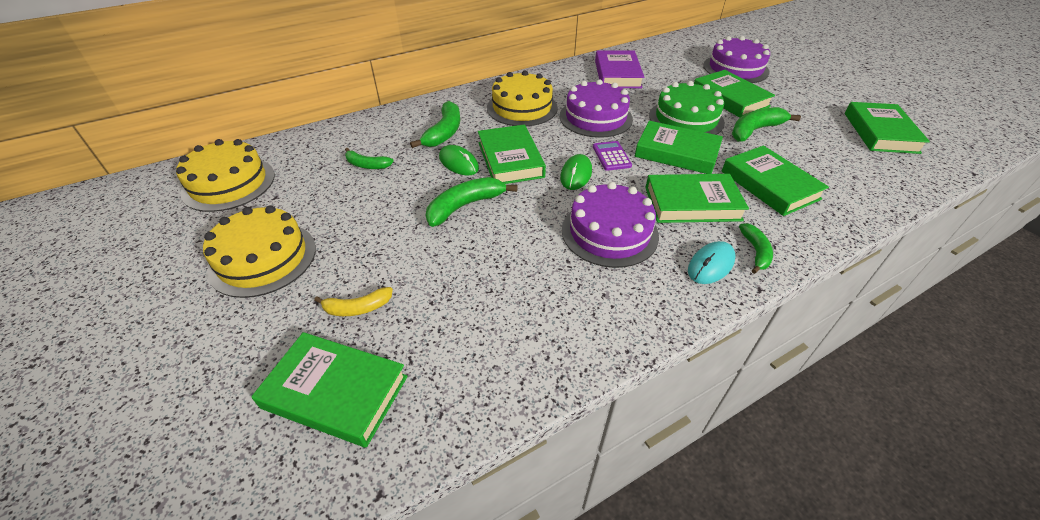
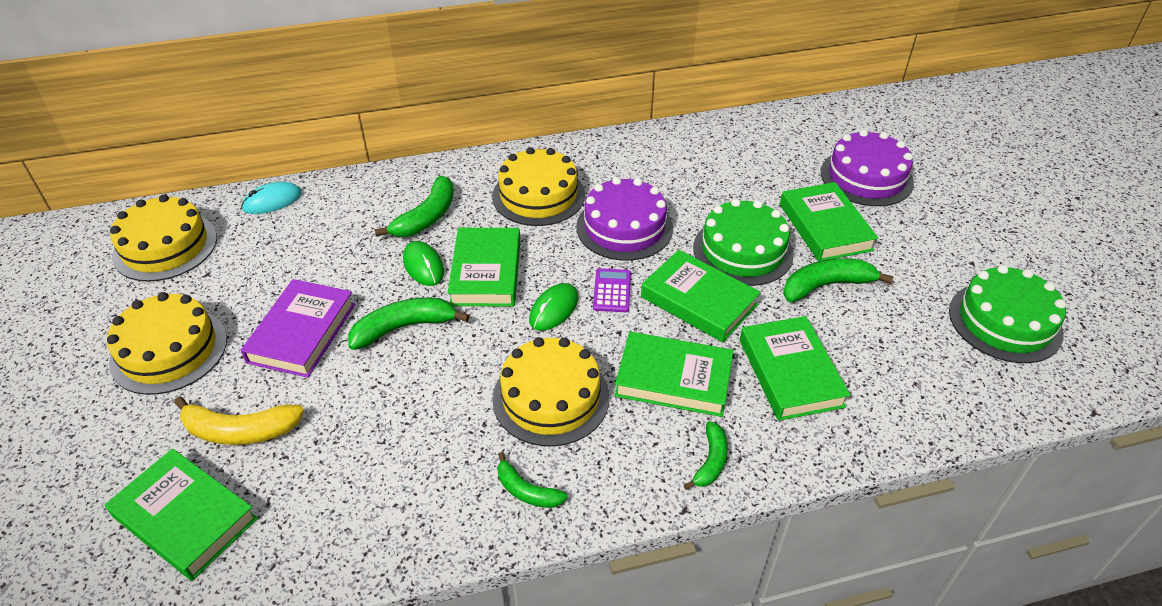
camera: 15 degrees right, 0 degrees up
yellow banana [314,287,393,316] -> yellow banana [174,396,304,445], size x1.61
green banana [345,148,394,169] -> green banana moved to [497,452,568,508]
purple cake [562,182,659,268] -> yellow cake [492,337,609,447]
purple book [595,50,644,88] -> purple book moved to [241,279,355,378]
turquoise mouse [688,241,736,284] -> turquoise mouse moved to [241,182,302,214]
green book [845,102,930,154] -> green cake [949,265,1066,363]

